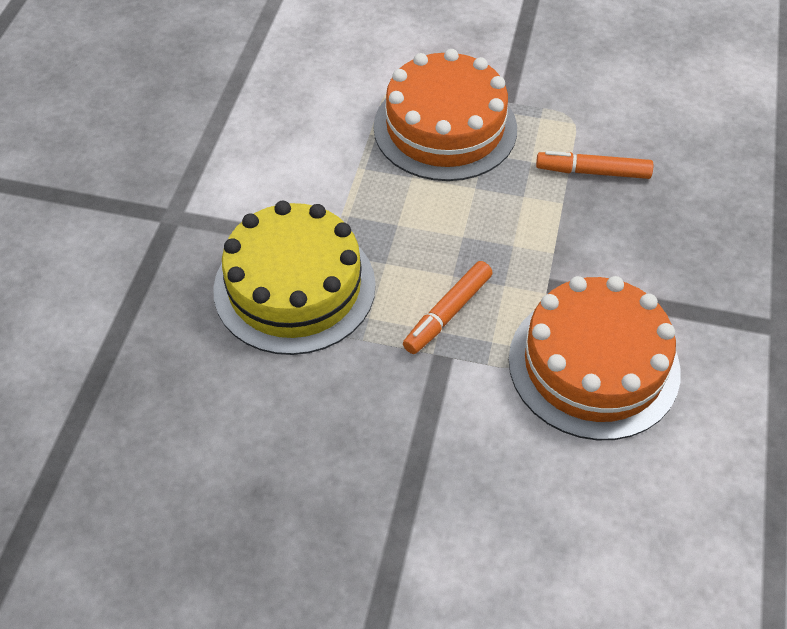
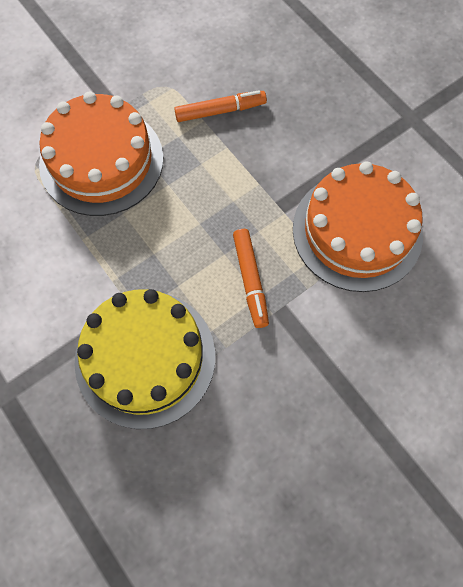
camera: 50 degrees left, 15 degrees up
orange marker [536,151,653,179] -> orange marker turned 150 degrees counterclockwise [174,90,267,122]

